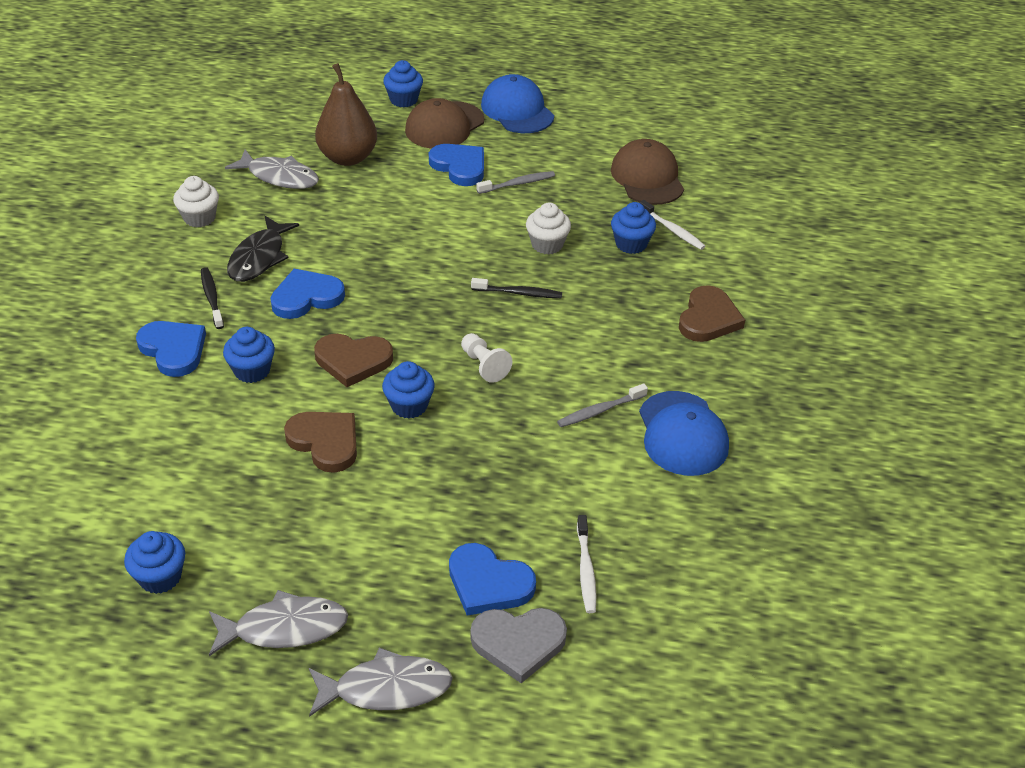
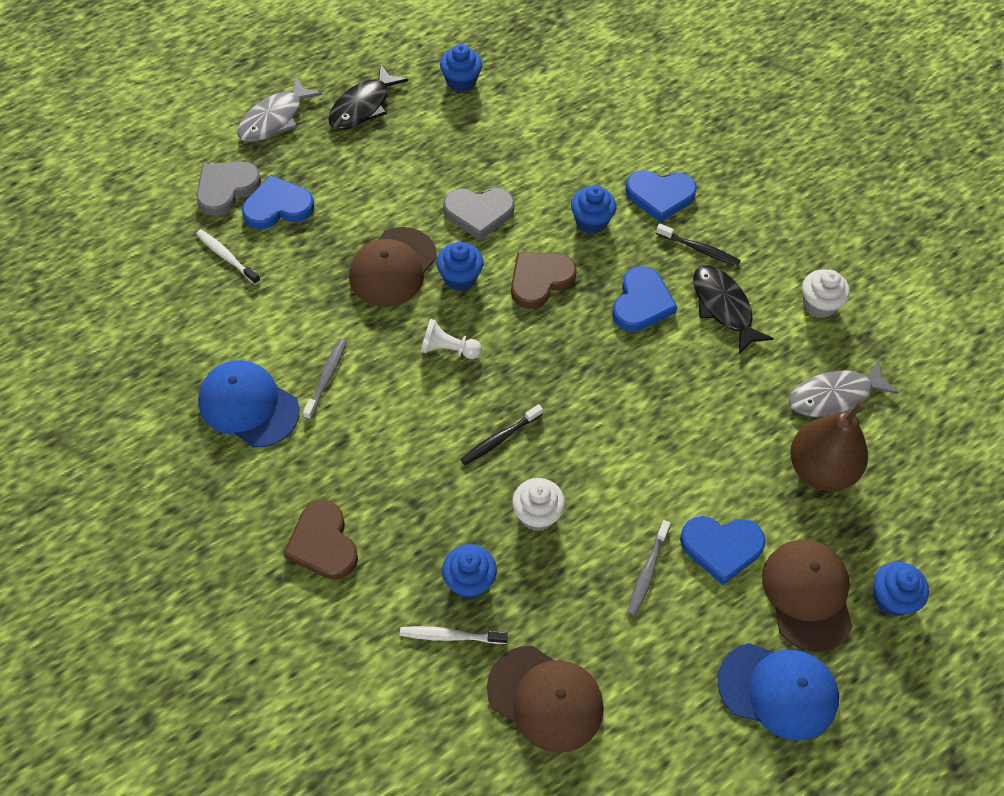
camera: 135 degrees right, 15 degrees up
grey fish [209,590,348,656] -> black fish [328,64,408,130]
brown heart [284,412,357,473] -> grey heart [443,188,515,240]
none -> brown cap [349,227,437,307]

